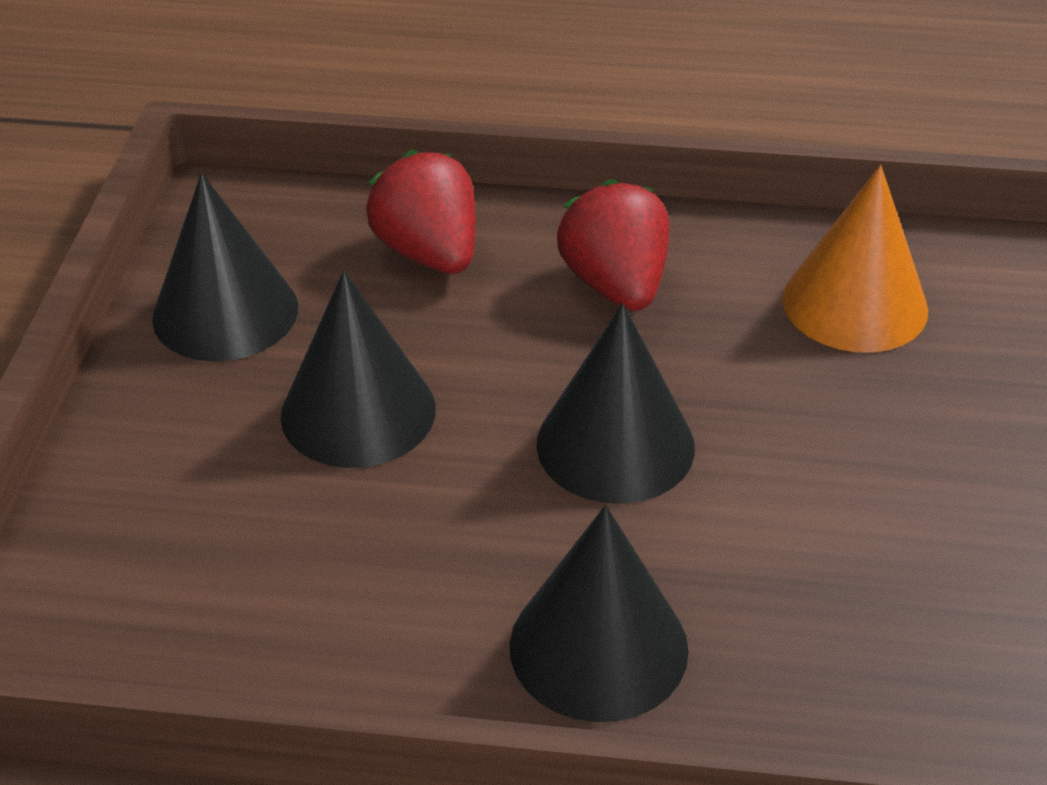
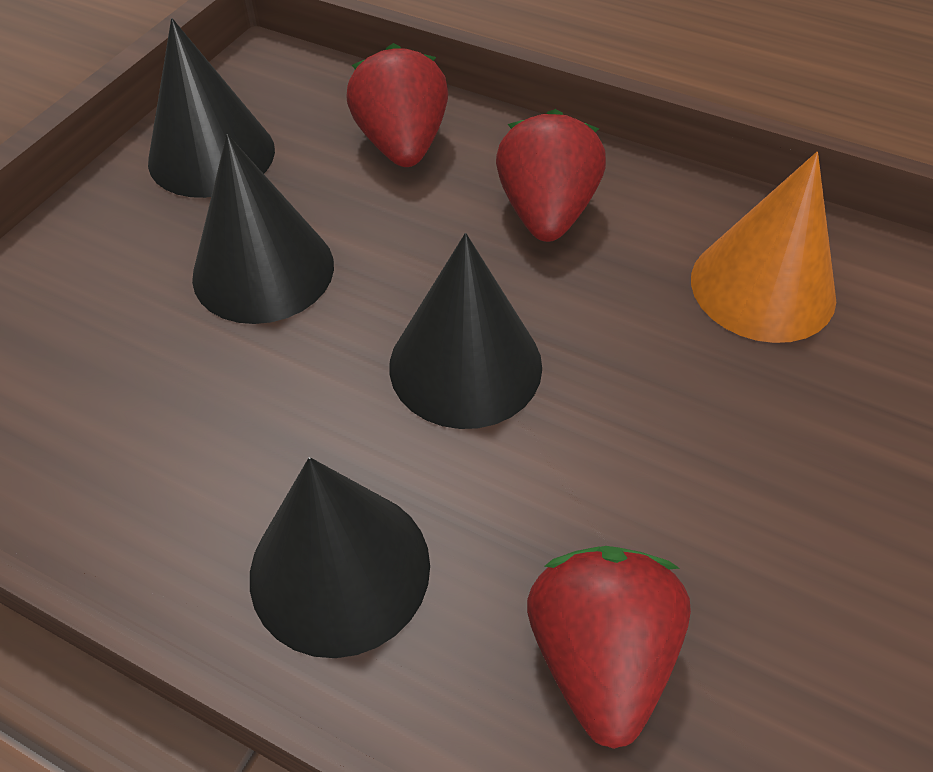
camera: 20 degrees right, 10 degrees up
none -> red strawberry [527,546,691,749]

